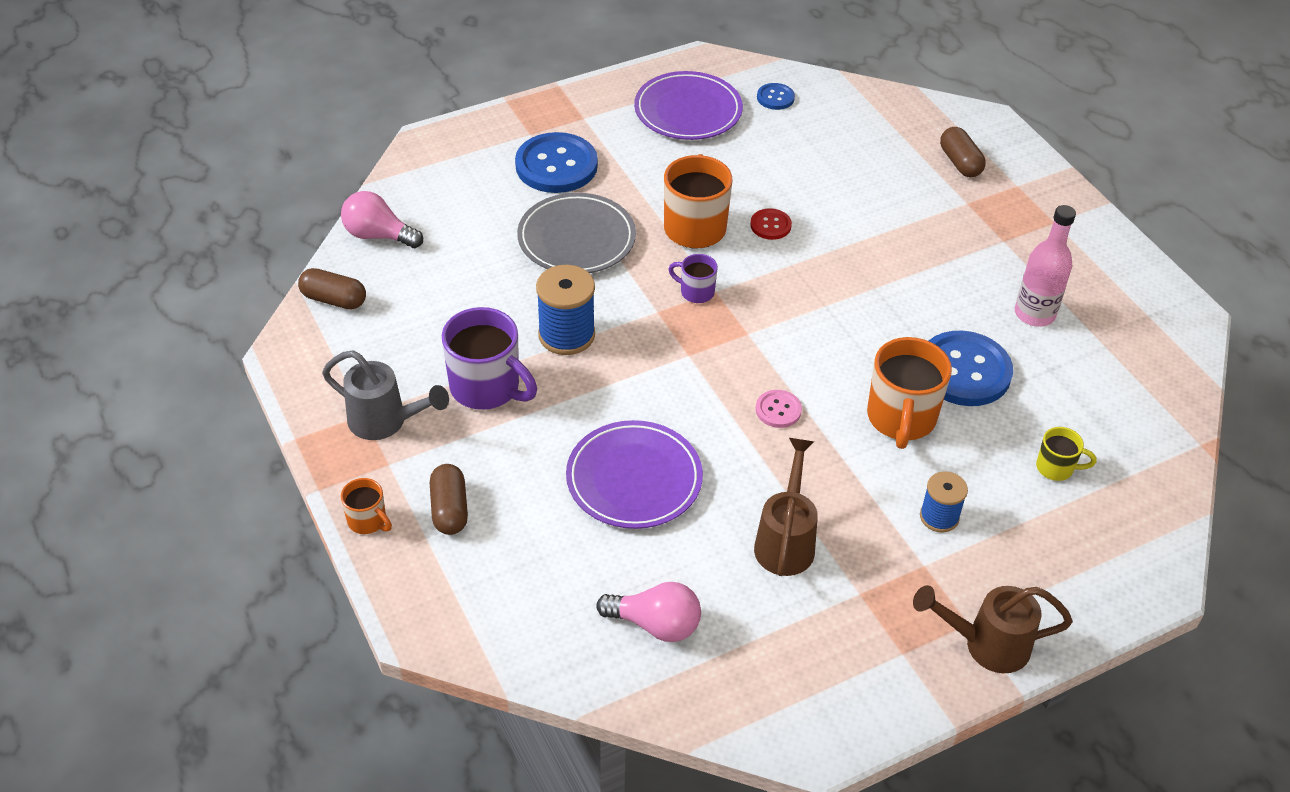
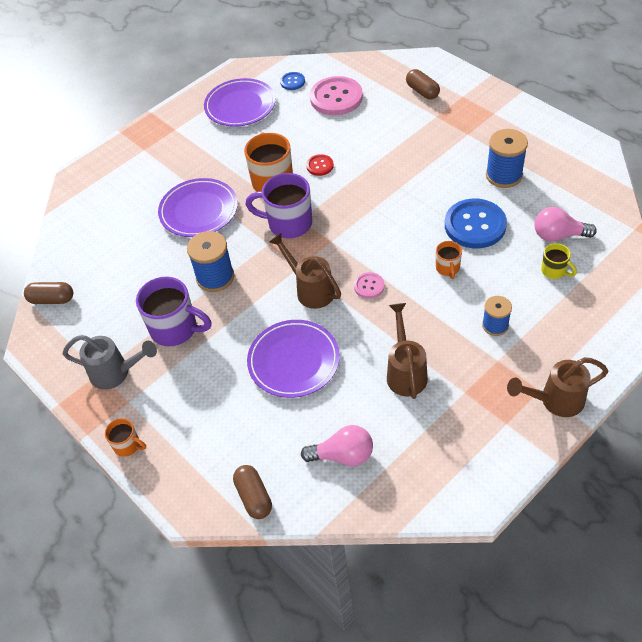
camera: 10 degrees left, 5 degrees up
pink light bulb [341,191,423,248] -> pink light bulb moved to [534,207,597,242]
brown capsule [430,464,468,535] -> brown capsule moved to [233,465,272,519]
blue button [515,132,598,193] -> none
grey plate [517,193,636,273] -> purple plate [158,178,238,237]
purple mug [668,254,718,303] -> purple mug [245,173,312,238], size x1.94
orange mug [867,337,952,449] -> orange mug [436,241,462,279], size x0.52
pink bottle [1015,205,1076,327] -> blue spool [486,129,528,188]
yellow mug [1036,427,1097,481] -> yellow mug turned 45 degrees clockwise [541,243,577,279]
none -> brown watering can [269,233,341,309]
none -> pink button [310,76,363,115]

